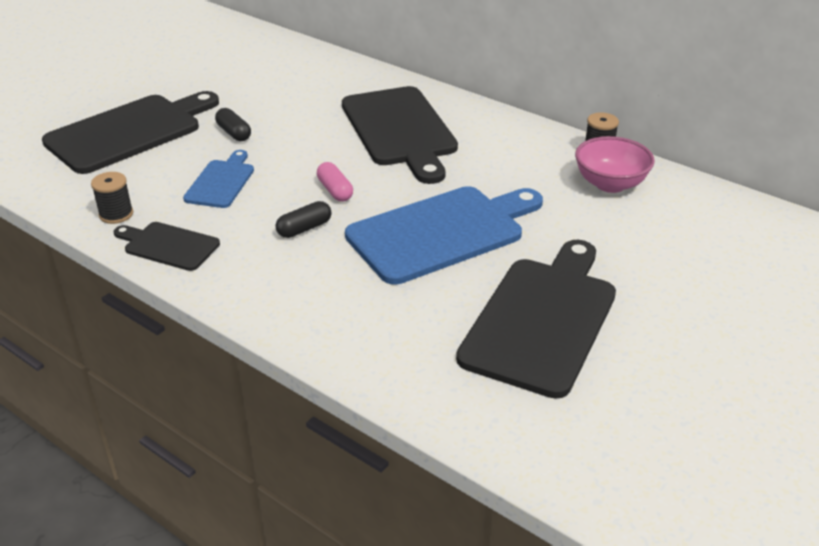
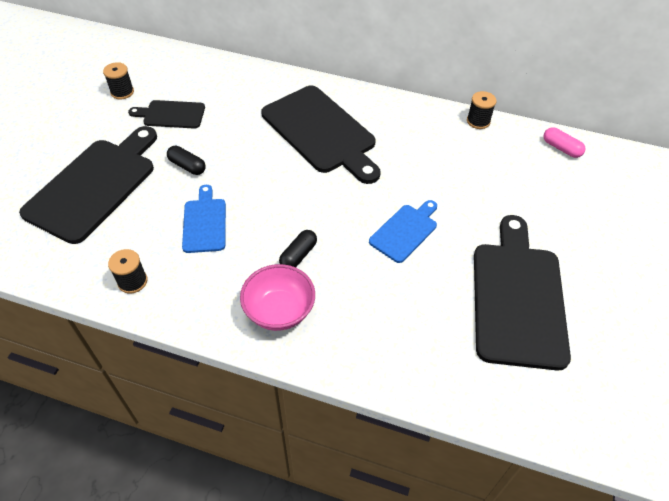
camera: 20 degrees left, 15 degrees up
black cutting board [114,222,220,271] -> black cutting board moved to [128,100,205,128]
pink capsule [317,162,353,202] -> pink capsule moved to [543,127,586,158]
blue cutting board [345,186,543,285] -> blue cutting board [369,200,437,263], size x0.52
pink bowl [575,136,655,193] -> pink bowl moved to [240,264,315,331]
none -> black spool [103,62,134,99]

